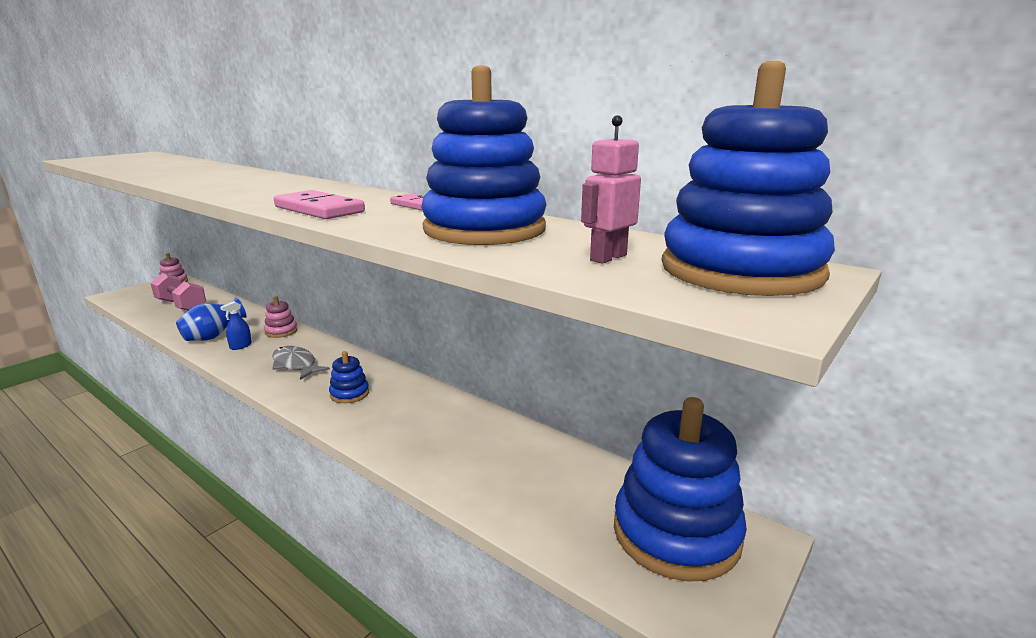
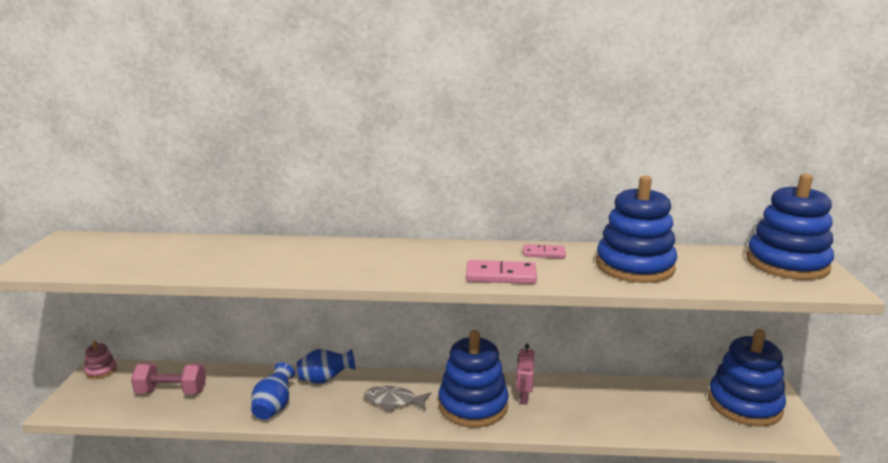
camera: 35 degrees left, 0 degrees up
blue spray bottle [220,301,252,350] -> none
pink stacking toy [264,296,298,338] -> blue vase [297,349,355,384]
blue stacking toy [329,351,369,403] -> blue stacking toy [439,330,509,428], size x2.27
pink robot [581,115,641,264] -> pink robot moved to [516,344,534,405]

